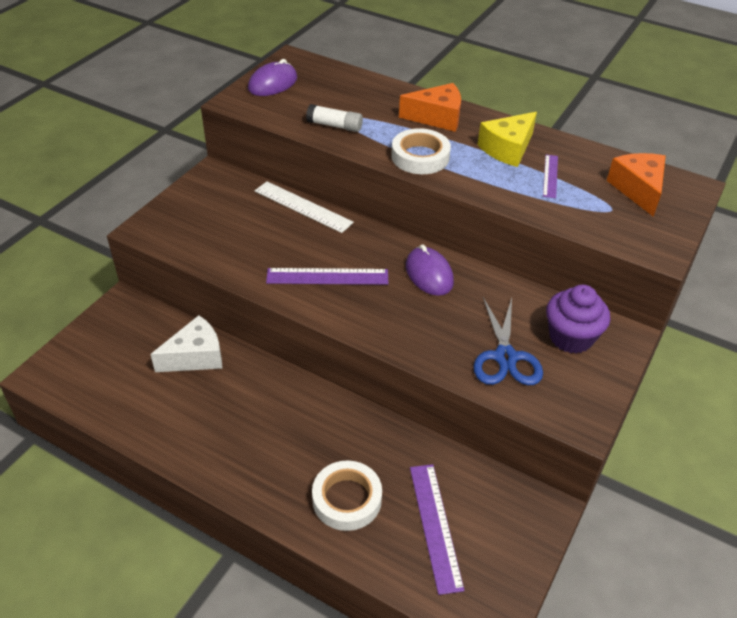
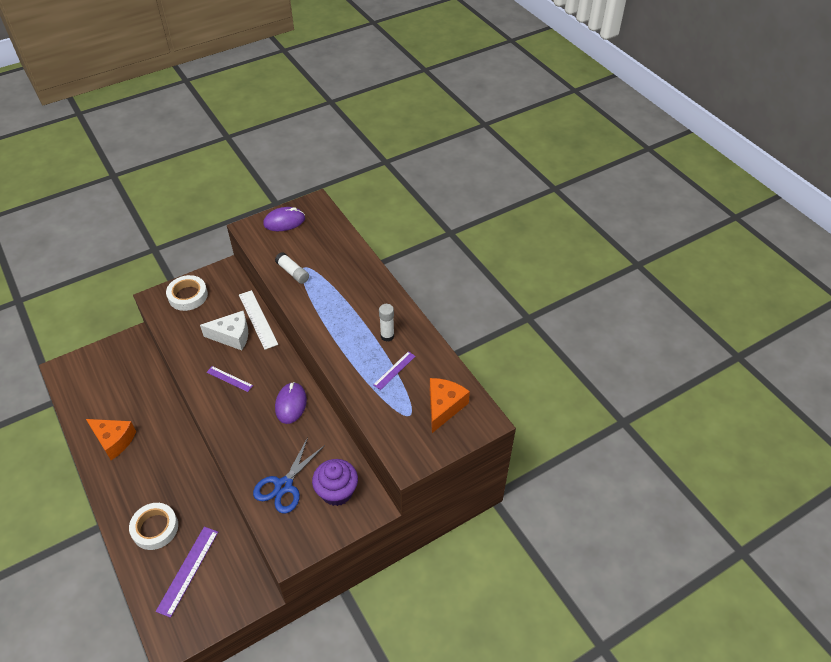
camera: 30 degrees right, 5 degrees up
white cheese [150,315,222,372] -> white cheese moved to [200,311,248,350]
purple ruler [266,268,388,285] -> purple ruler [207,366,253,392], size x0.60
white tape [391,128,451,174] -> white tape moved to [166,275,208,311]
orange cheese [399,83,461,132] -> orange cheese moved to [86,419,136,460]
yellow cheese [477,112,537,167] -> white glue stick [379,304,394,342]

